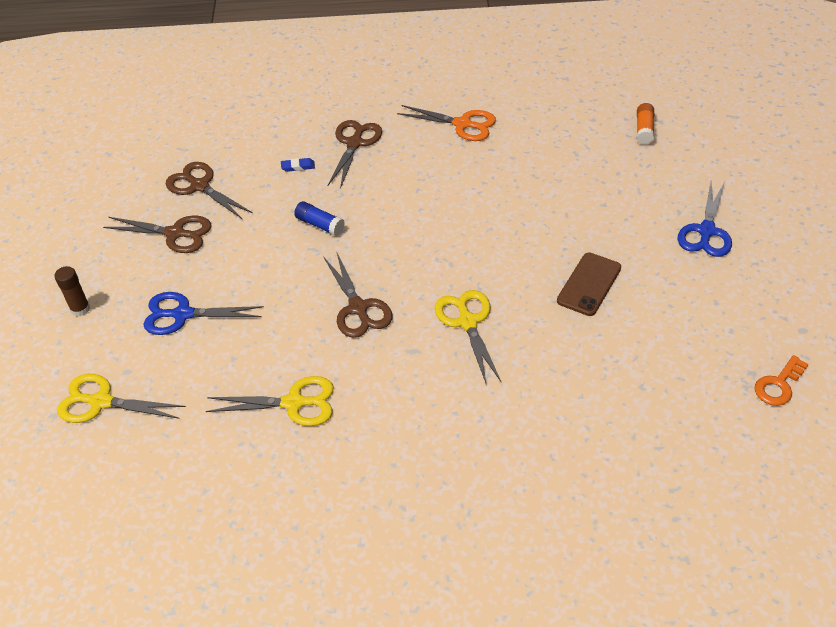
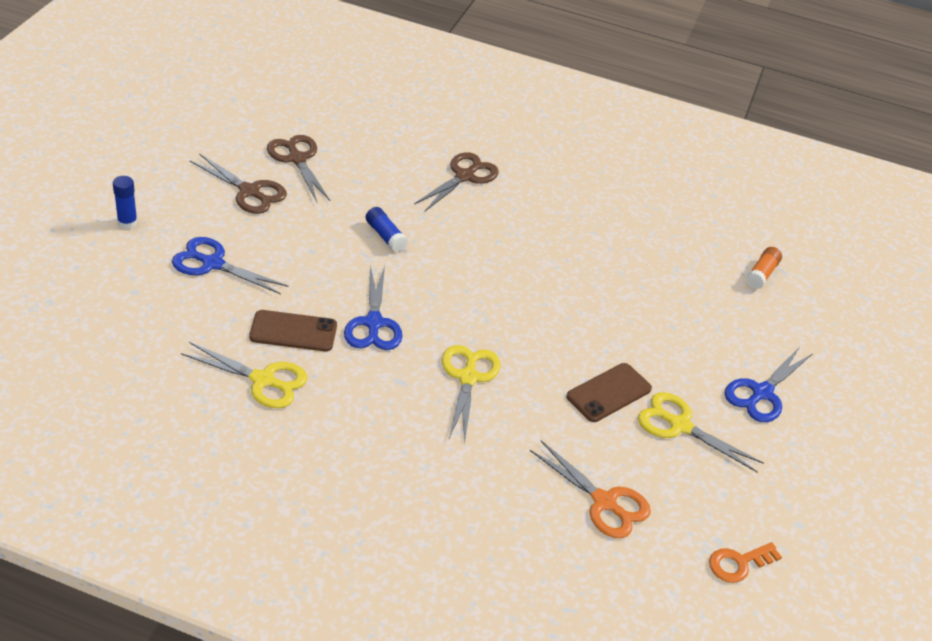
camera: 15 degrees right, 5 degrees down
brown glue stick [54,266,90,317] -> blue glue stick [113,176,138,229]
yellow scissors [57,374,186,423] -> yellow scissors moved to [638,392,763,472]
blue eraser [281,158,315,172] -> none
brown scissors [323,251,393,338] -> blue scissors [344,265,403,350]
orange scissors [397,105,496,141] -> orange scissors moved to [530,440,651,538]
none -> brown phone [249,310,337,351]

